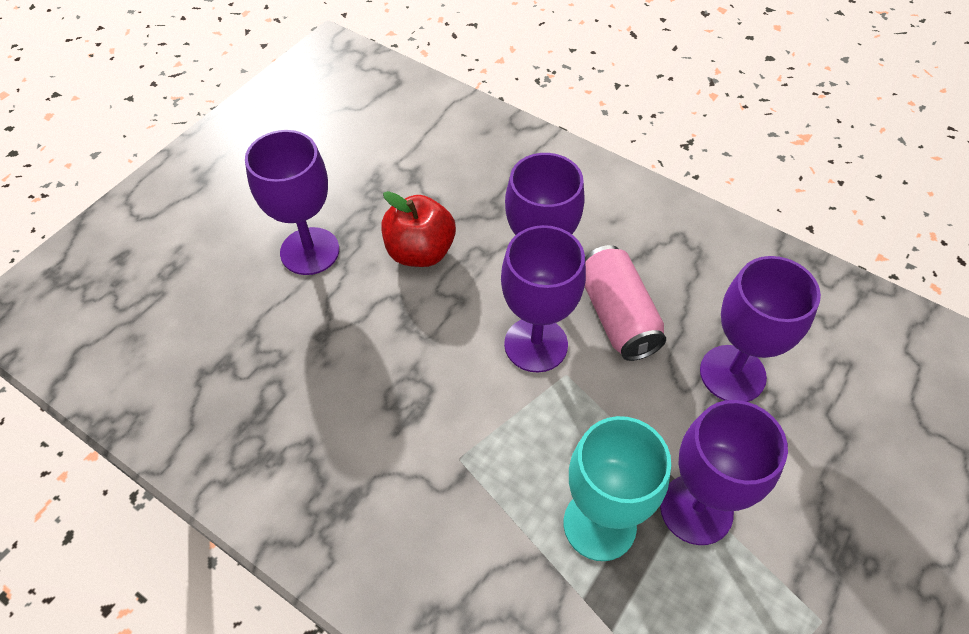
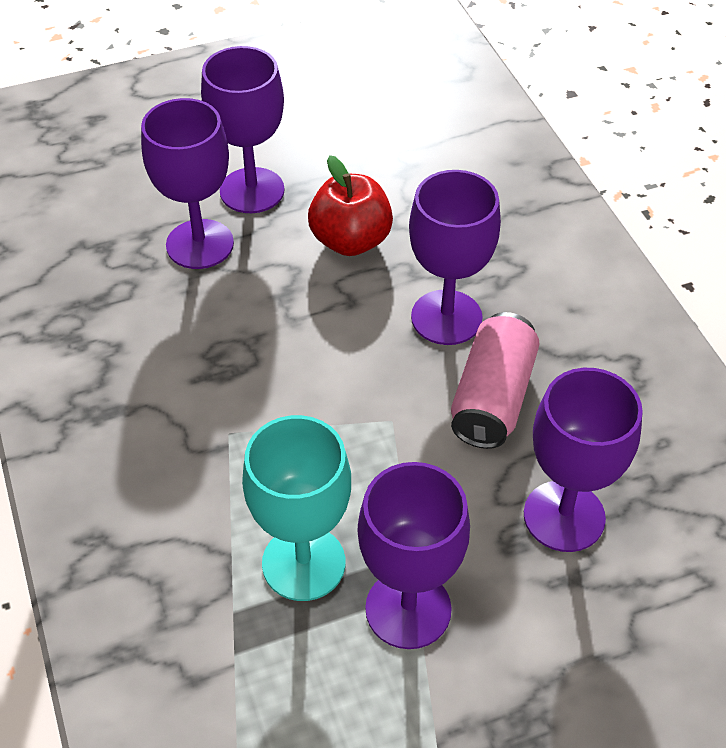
camera: 35 degrees right, 5 degrees down
purple goblet [501,225,586,372] -> purple goblet moved to [141,98,234,269]

